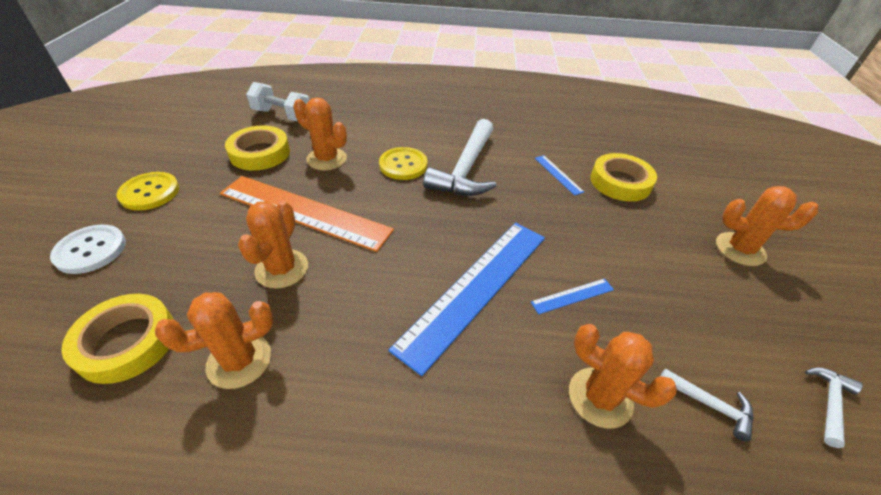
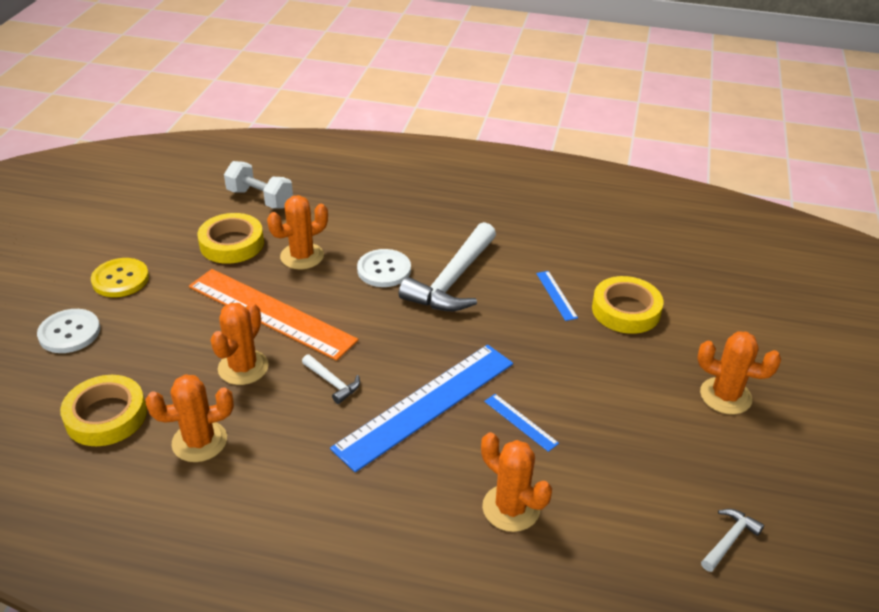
camera: 10 degrees right, 5 degrees down
orange cactus [293,98,347,170] -> orange cactus turned 75 degrees counterclockwise [267,195,328,269]
yellow button [379,147,427,180] -> white button [357,249,411,287]
blue ruler [531,278,614,314] -> blue ruler turned 60 degrees clockwise [484,394,559,452]
white hammer [661,368,753,441] -> white hammer moved to [302,354,360,404]

